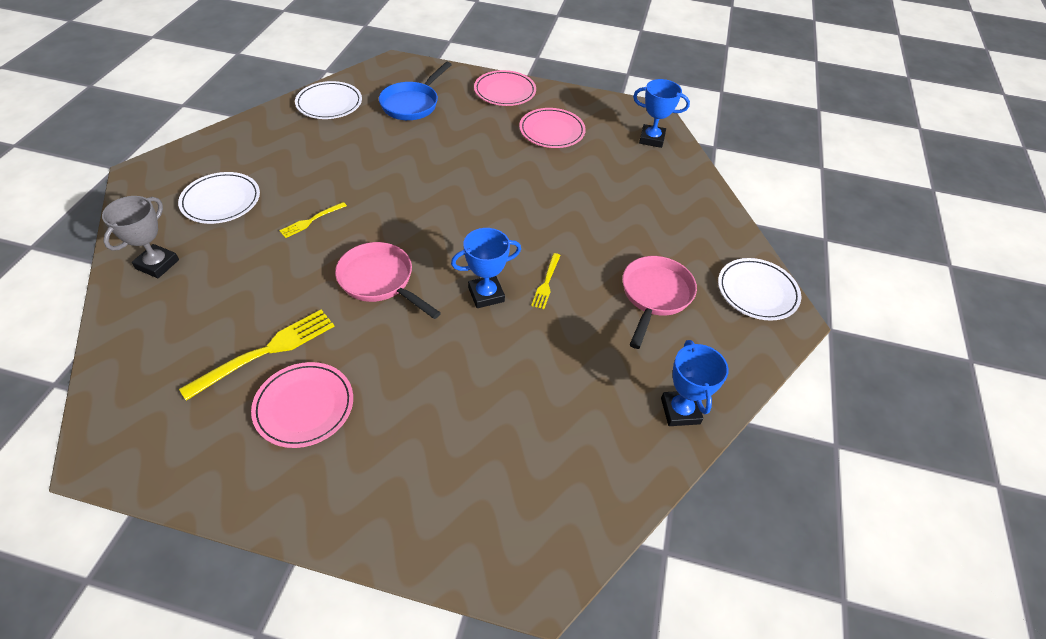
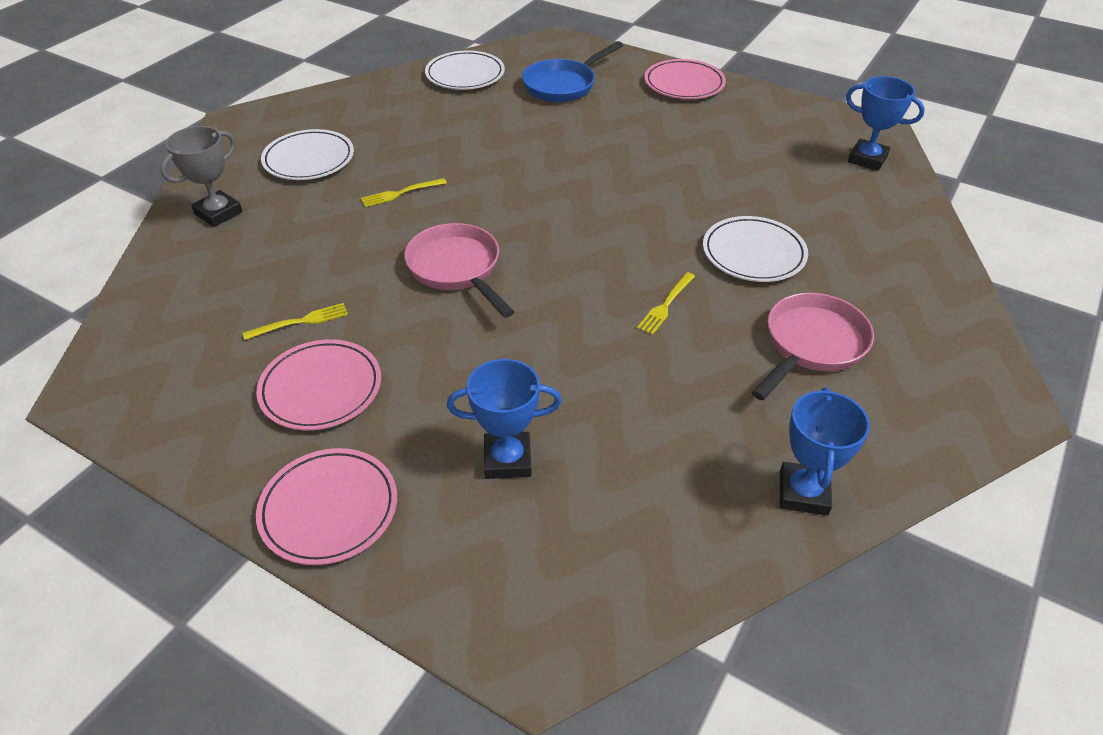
camera: 20 degrees right, 5 degrees down
yellow fork [179,310,335,401] -> yellow fork [243,303,348,340], size x0.55
blue trophy [451,228,521,308] -> blue trophy moved to [447,359,562,479]
pink plate [519,108,586,148] -> pink plate moved to [256,448,397,565]
white plate [718,258,801,321] -> white plate moved to [703,216,808,282]

